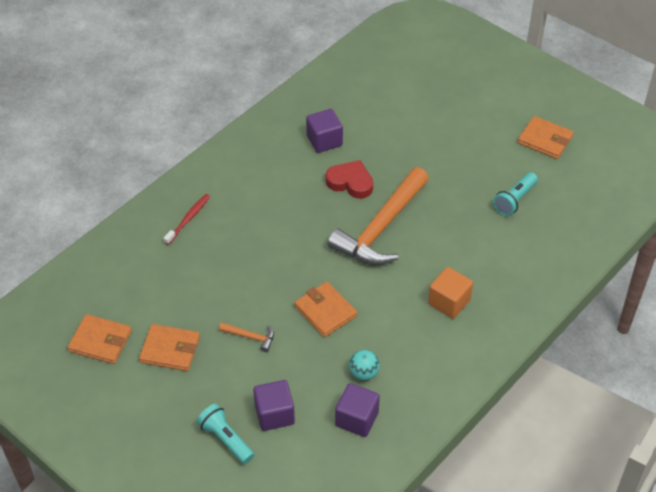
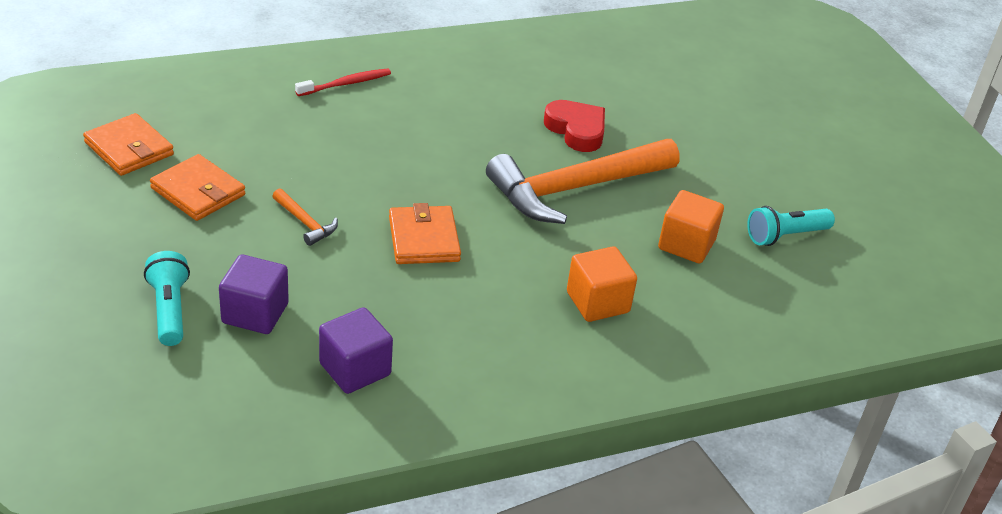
camera: 25 degrees right, 10 degrees down
purple cube [306,109,343,153] -> none
turquoise ball [349,350,380,380] -> none
orange wallet [518,116,574,159] -> none
none -> orange cube [658,190,724,264]

